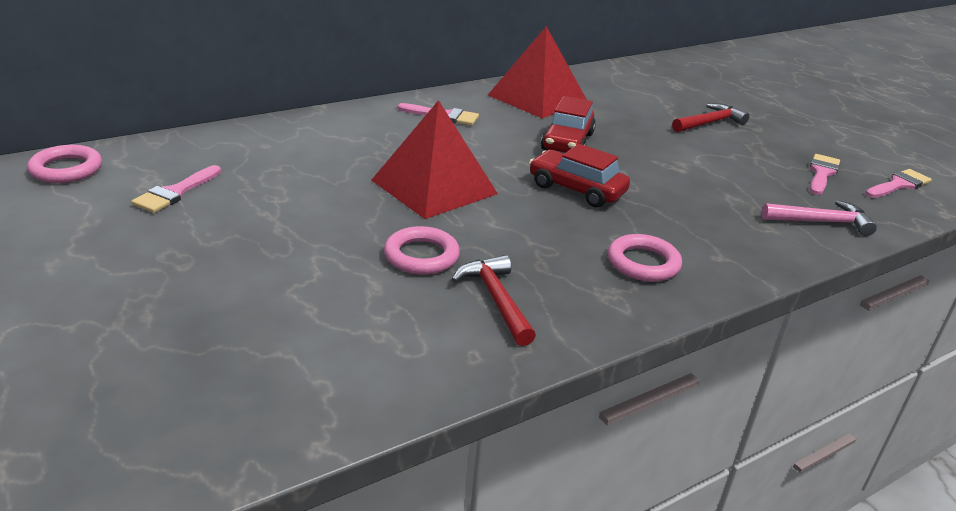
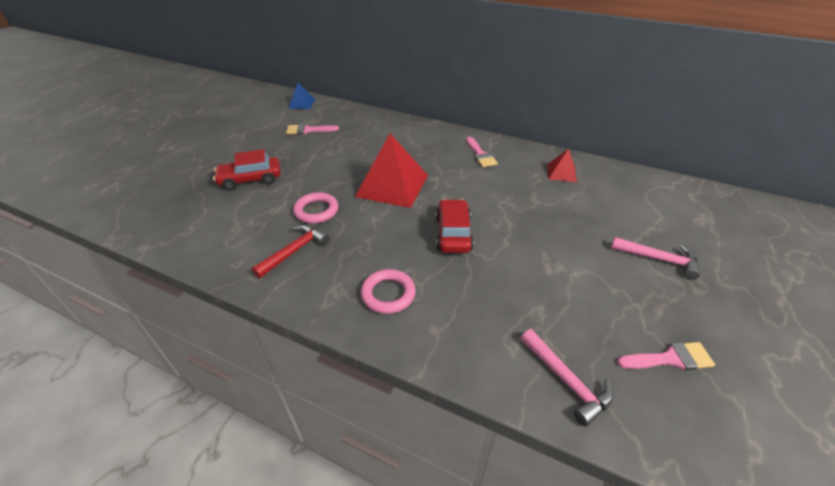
camera: 60 degrees right, 10 degrees up
pink ring [27,145,102,183] -> blue pyramid [288,83,315,109]
red pyramid [488,26,587,119] -> red pyramid [547,149,577,182], size x0.50
red car [541,96,596,153] -> red car moved to [213,149,281,190]
red hammer [672,103,749,132] -> pink hammer [611,237,700,280]
pink brush [865,169,932,198] -> none

